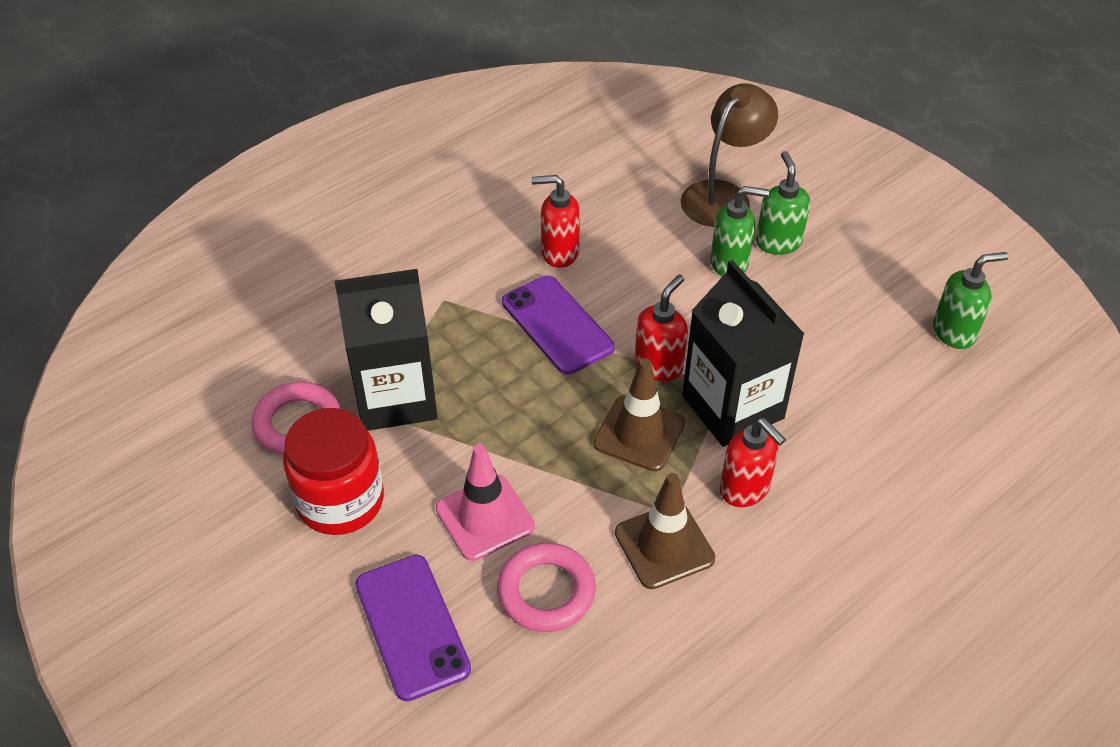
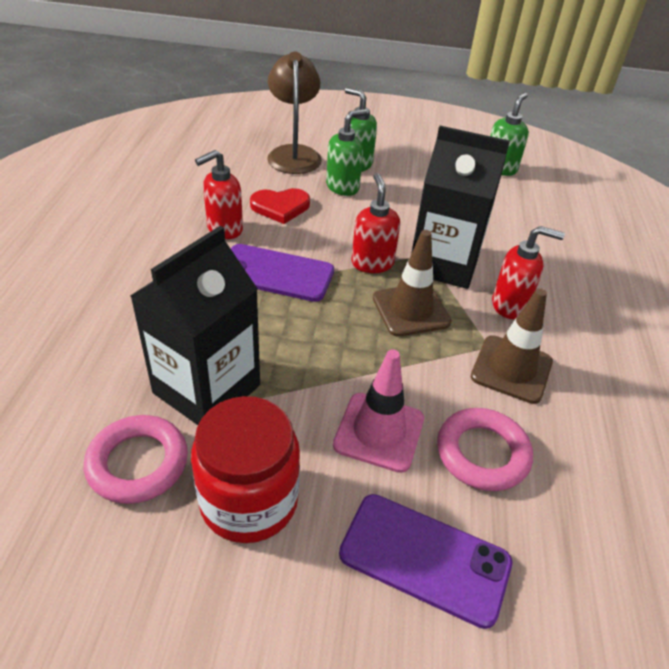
camera: 45 degrees left, 5 degrees down
none -> red heart [250,188,310,224]

